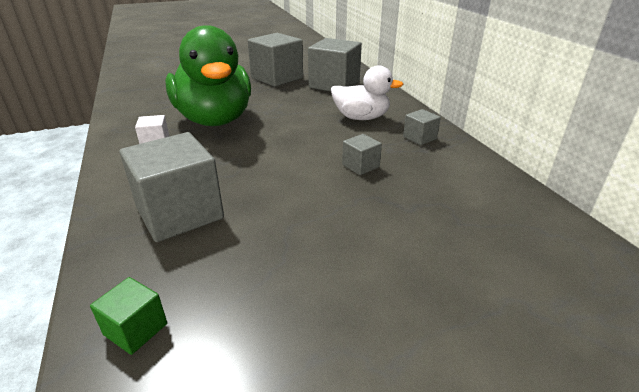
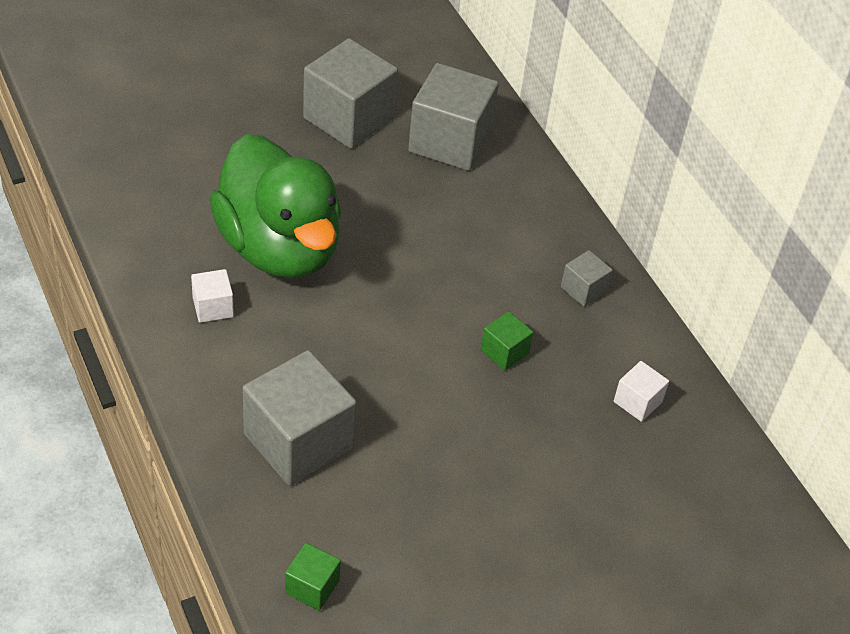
camera: 10 degrees left, 15 degrees up
white duck [331,65,404,120] -> none
grey cube [342,134,382,175] -> green cube [481,311,533,371]
none -> white cube [614,361,669,422]

